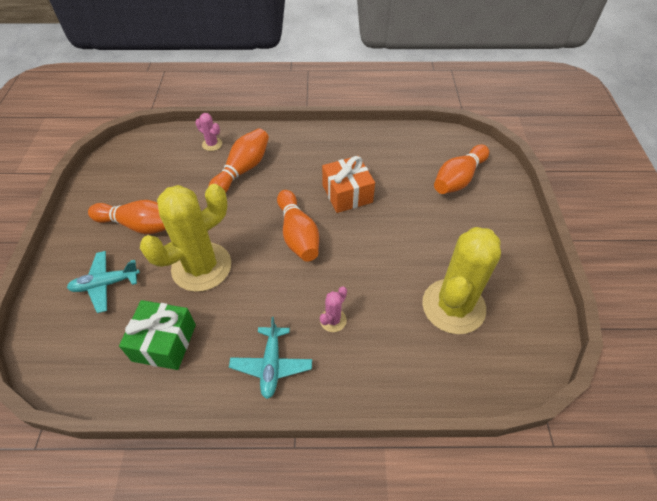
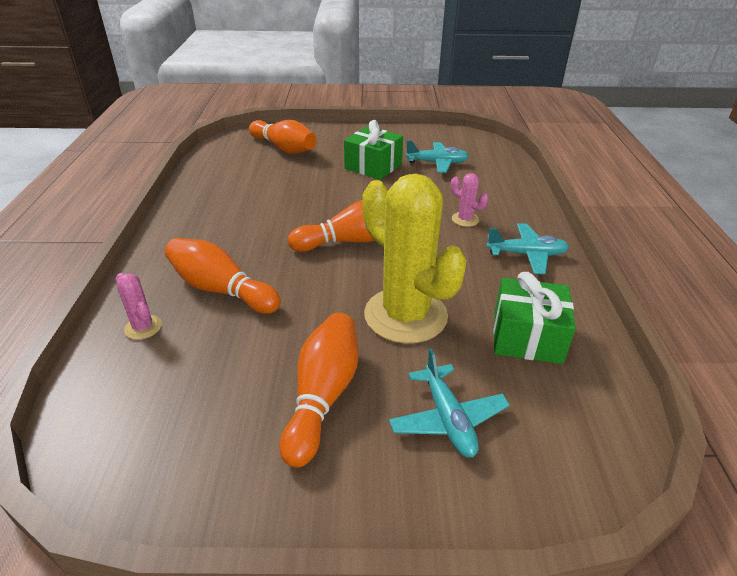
camera: 90 degrees left, 15 degrees down
pink cactus [195,113,222,151] -> pink cactus turned 75 degrees counterclockwise [116,273,162,340]
orange gift [322,156,375,213] -> none
yellow cactus [422,227,501,334] -> turquoise plane [406,140,469,173]
none -> green gift [344,120,403,180]

